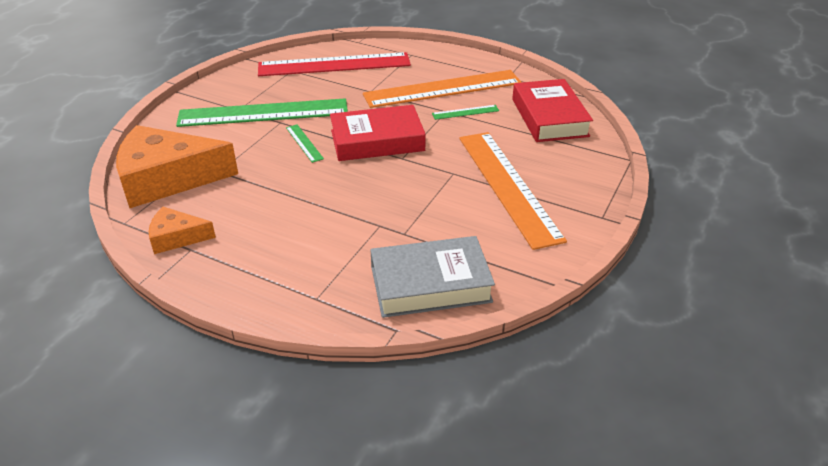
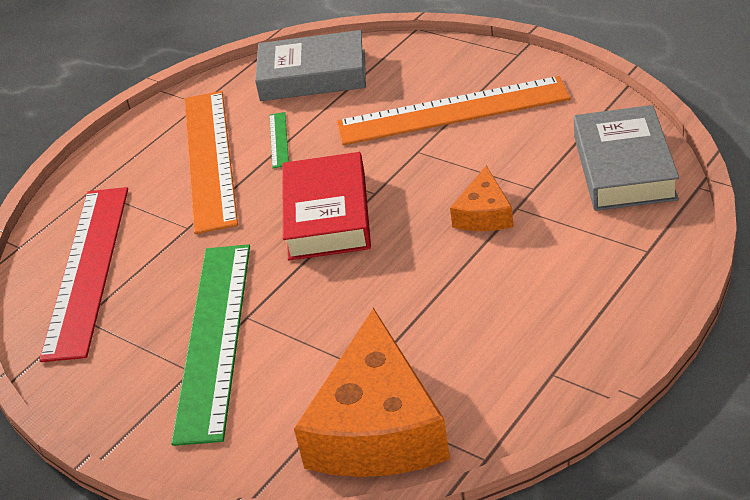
camera: 75 degrees left, 0 degrees up
orange cheese [149,207,216,254] -> orange cheese moved to [450,166,514,231]
green ruler [286,124,324,163] -> none
red book [512,79,593,142] -> grey book [255,30,366,101]

